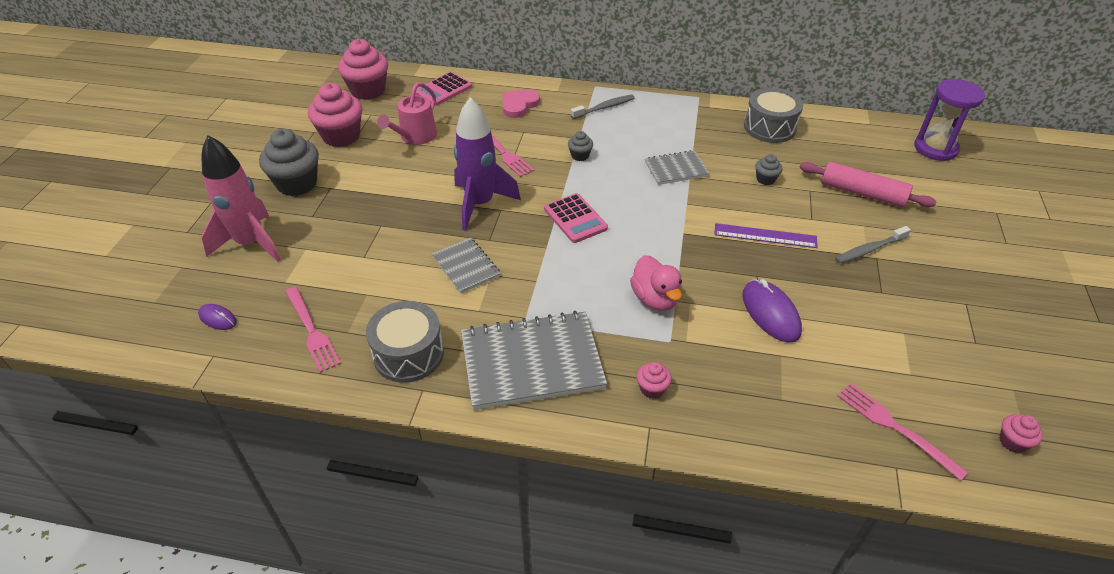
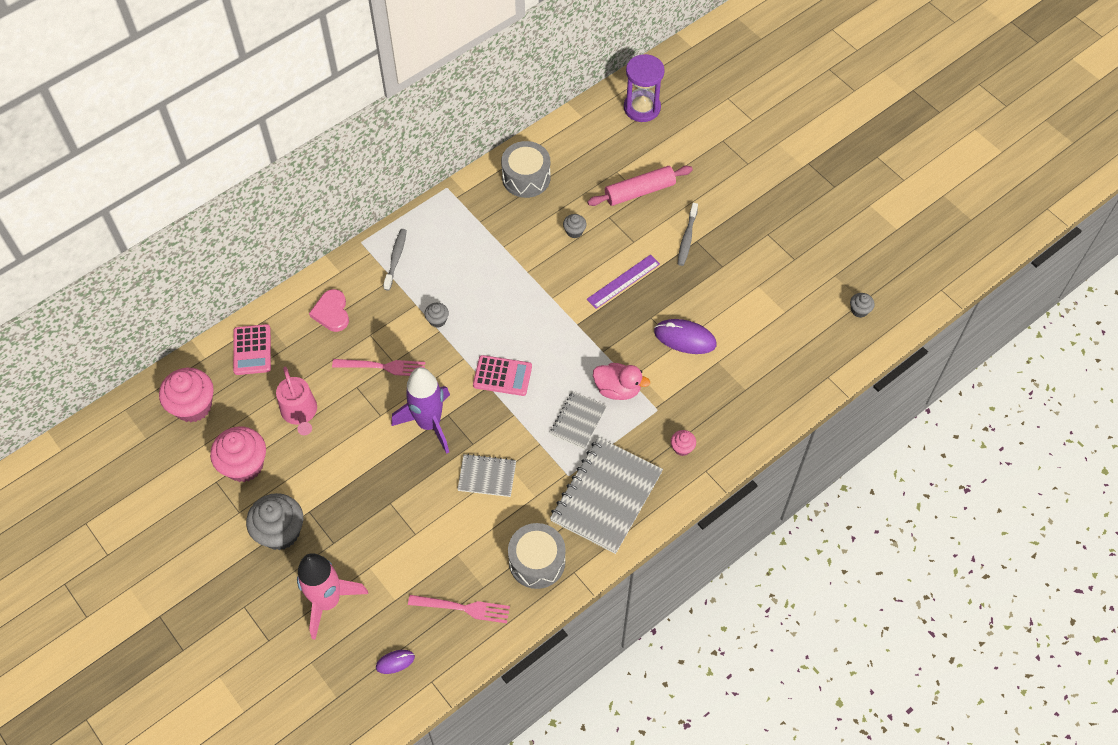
camera: 50 degrees left, 15 degrees up
grey notebook [645,150,709,185] -> grey notebook moved to [550,391,607,449]
pink fork [838,383,968,481] -> none
pink cupcake [999,414,1043,453] -> grey cupcake [850,293,875,318]

